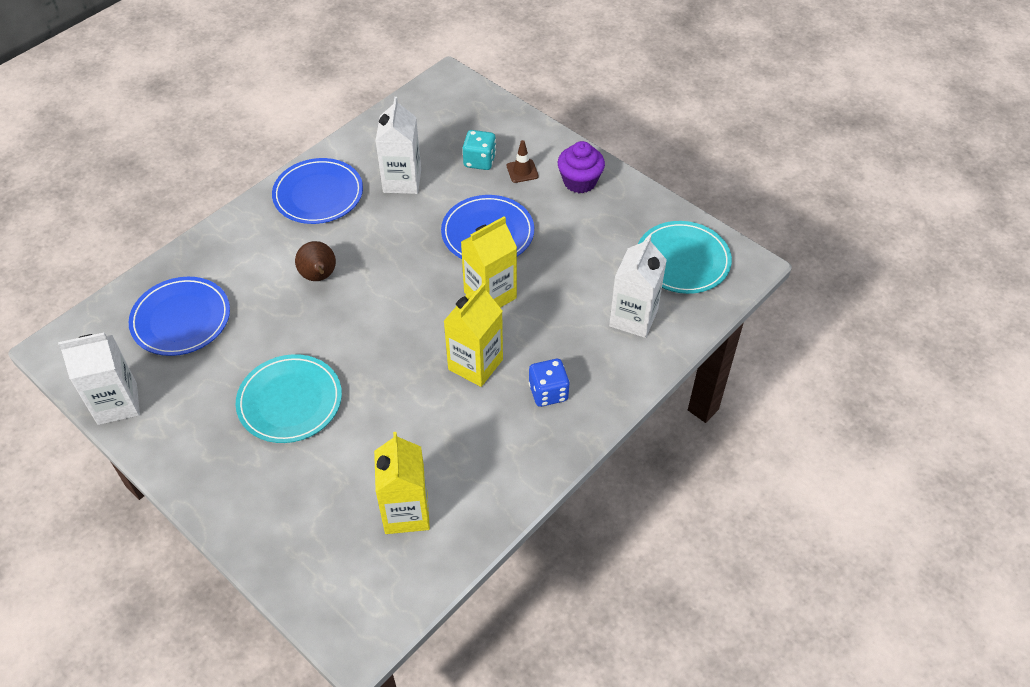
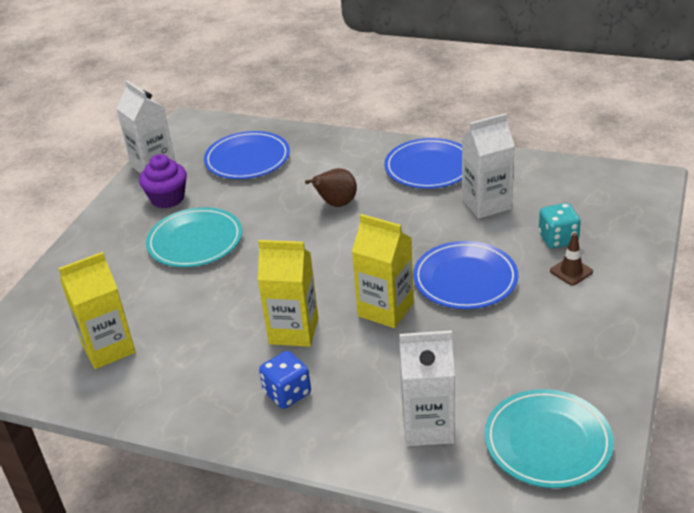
camera: 70 degrees right, 15 degrees down
purple cupcake [558,141,605,193] -> purple cupcake moved to [139,154,187,208]

